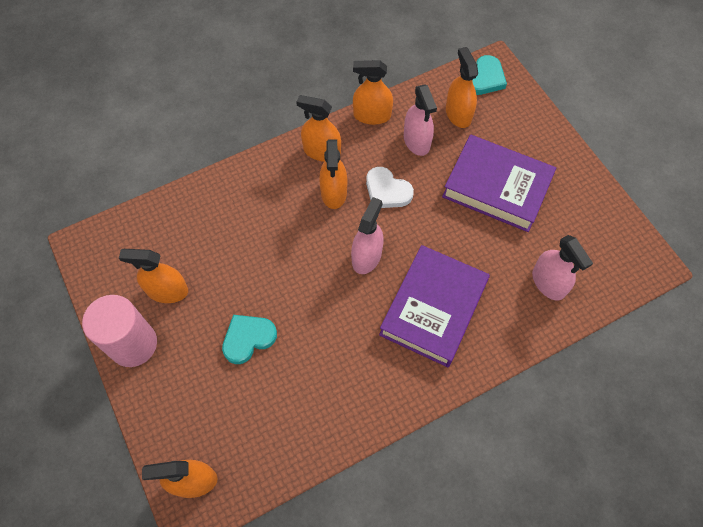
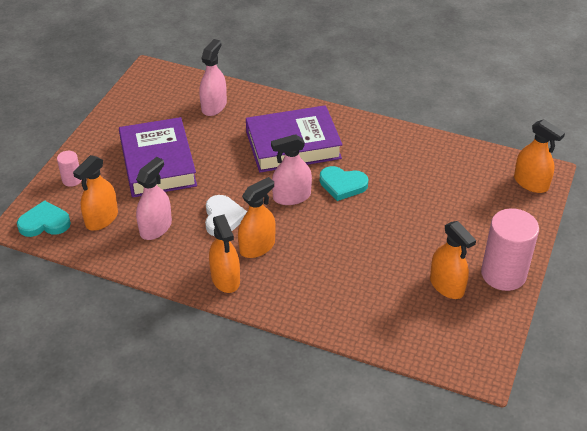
camera: 130 degrees left, 20 degrees down
turquoise heart [222,315,277,364] -> turquoise heart moved to [320,166,368,201]
orange spray bottle [353,60,393,125] -> none
none -> pink cylinder [57,151,82,187]

